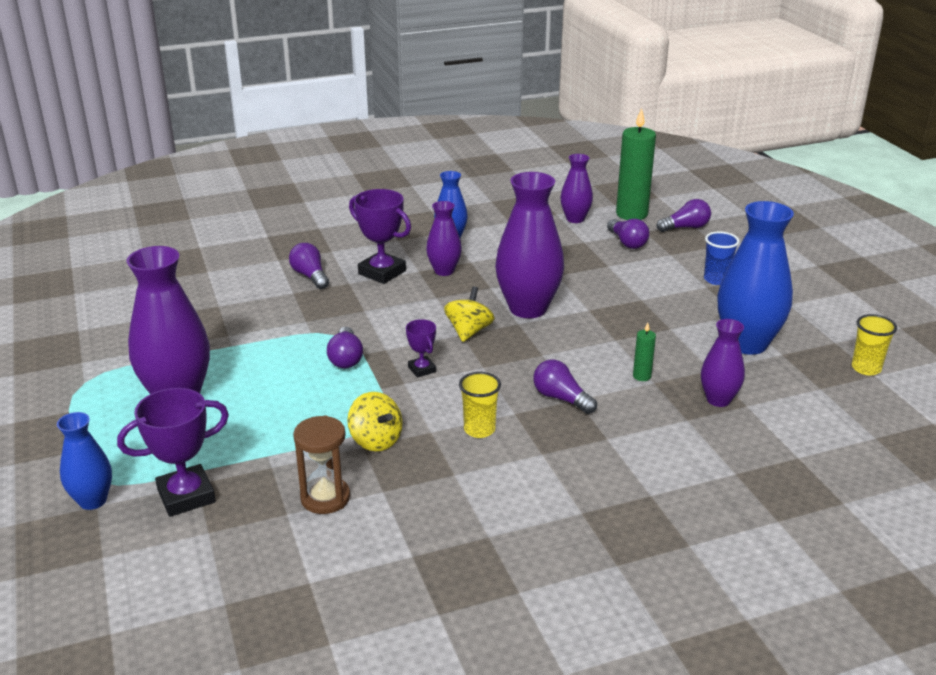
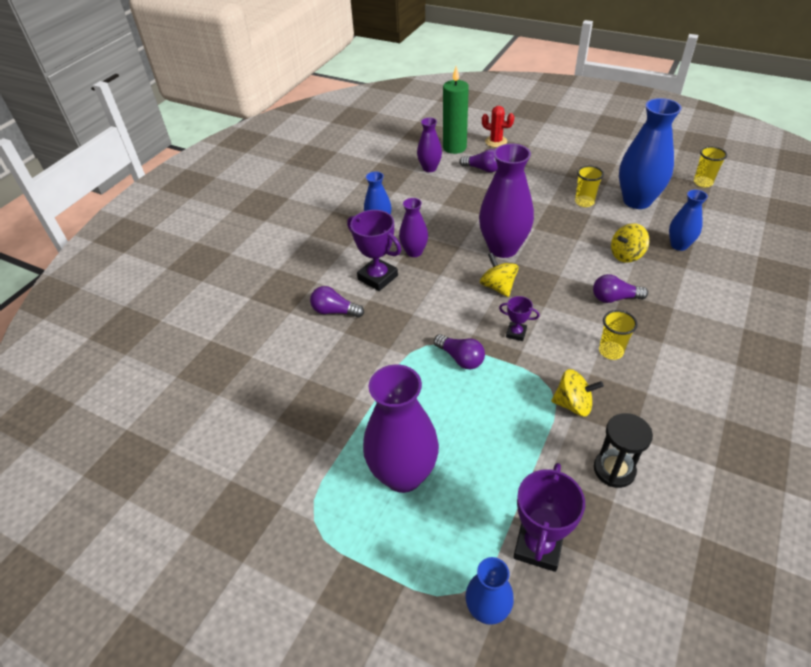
camera: 40 degrees left, 15 degrees up
brown hourglass [293,415,350,514] -> black hourglass [594,413,653,488]
purple trophy [349,189,411,284] -> purple trophy turned 45 degrees clockwise [347,210,401,291]
green candle [633,322,656,381] -> yellow spinning top [611,223,649,263]
purple light bulb [657,199,711,232] -> red cactus [482,106,514,147]
purple vase [701,319,745,407] -> blue vase [669,190,708,251]
blue cup [704,232,740,285] -> none
none -> yellow cup [575,166,604,207]

